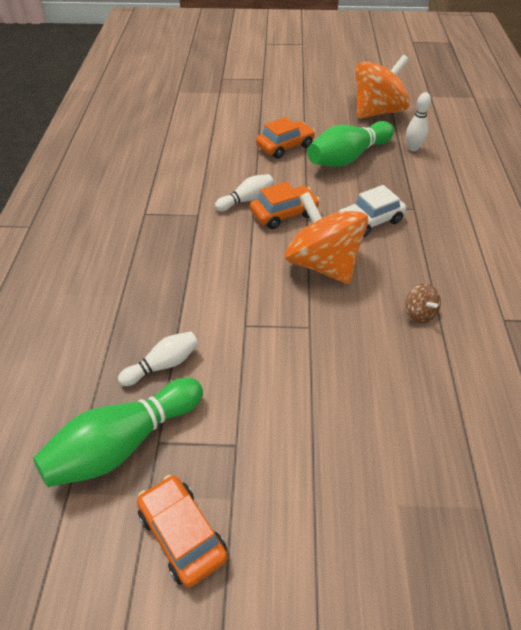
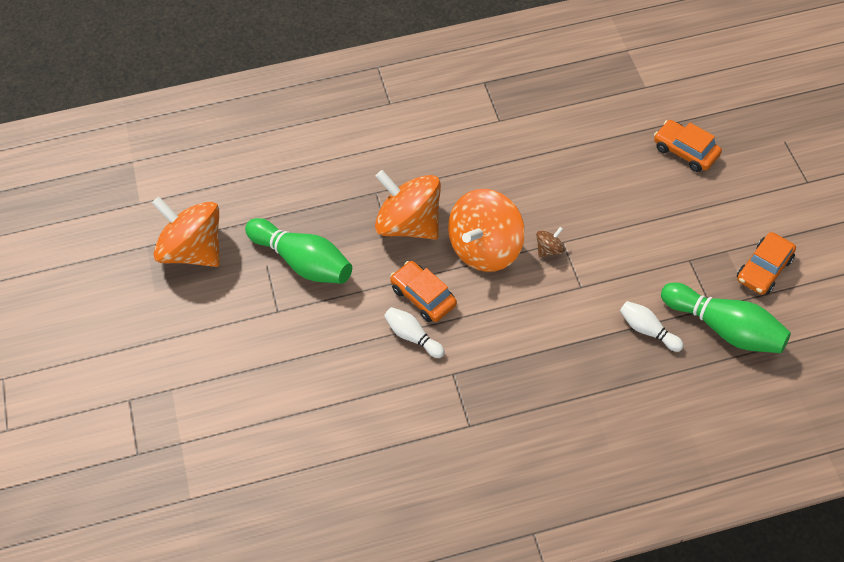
camera: 105 degrees left, 10 degrees up
orange car [256,117,315,159] -> orange car moved to [654,120,722,172]
white car [339,185,406,237] -> orange spinning top [375,170,441,240]
brown spinning top [405,284,441,324] -> brown spinning top moved to [536,227,565,258]
white bowling pin [406,92,431,151] -> none

